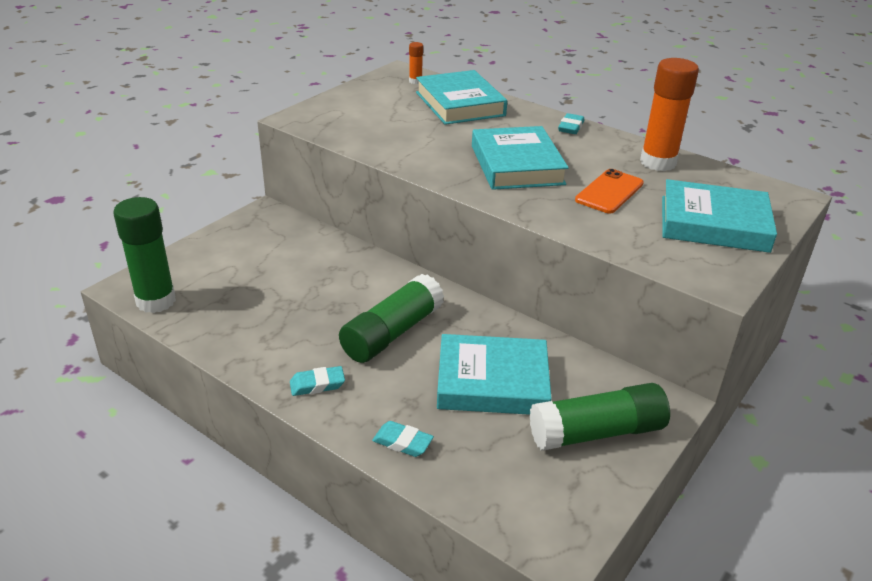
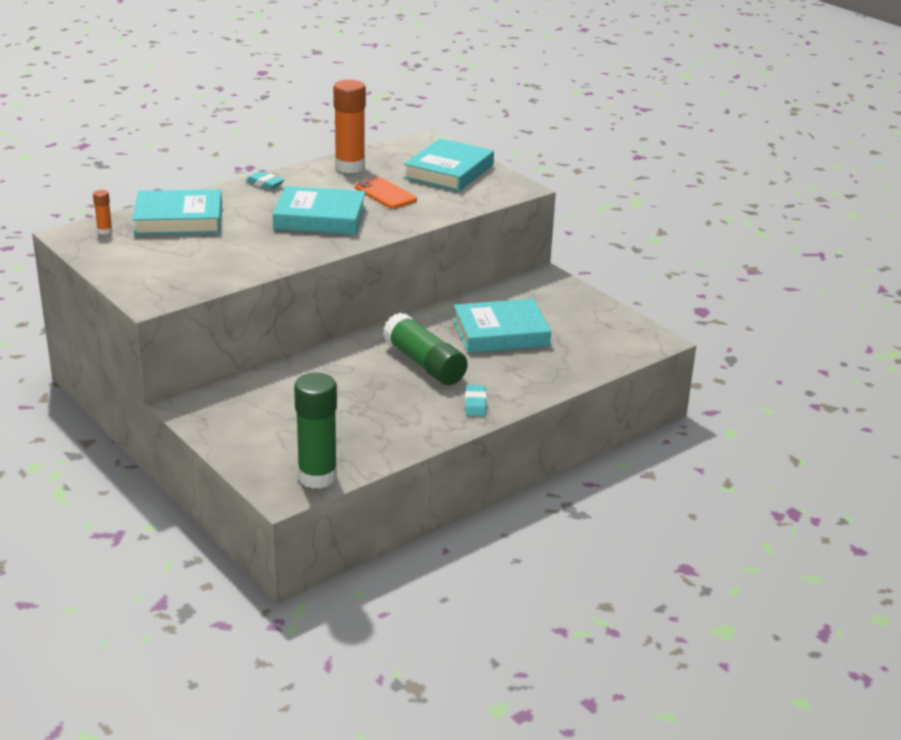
camera: 75 degrees left, 5 degrees down
turquoise eraser [372,421,434,457] -> none
turquoise book [437,334,552,415] -> turquoise book turned 60 degrees clockwise [453,299,551,353]
green glue stick [529,383,670,451] -> none

